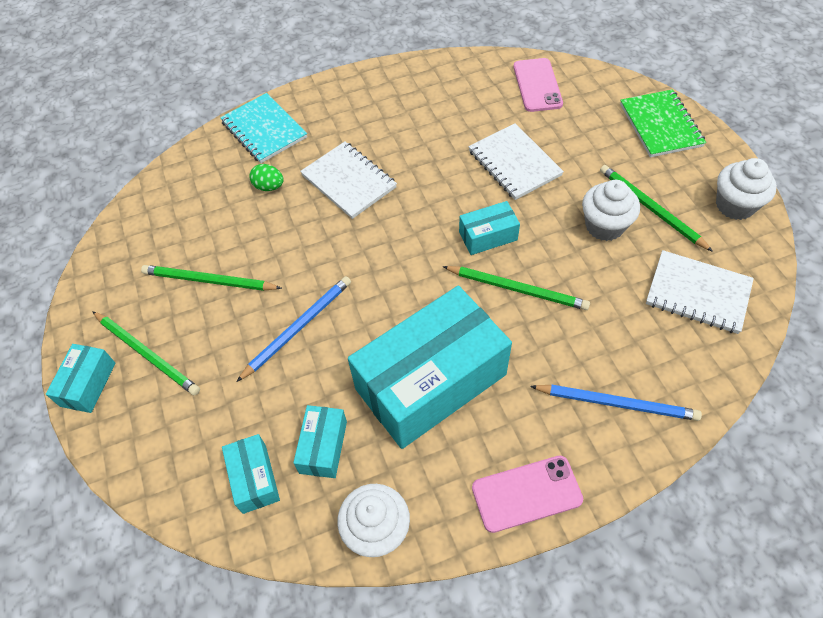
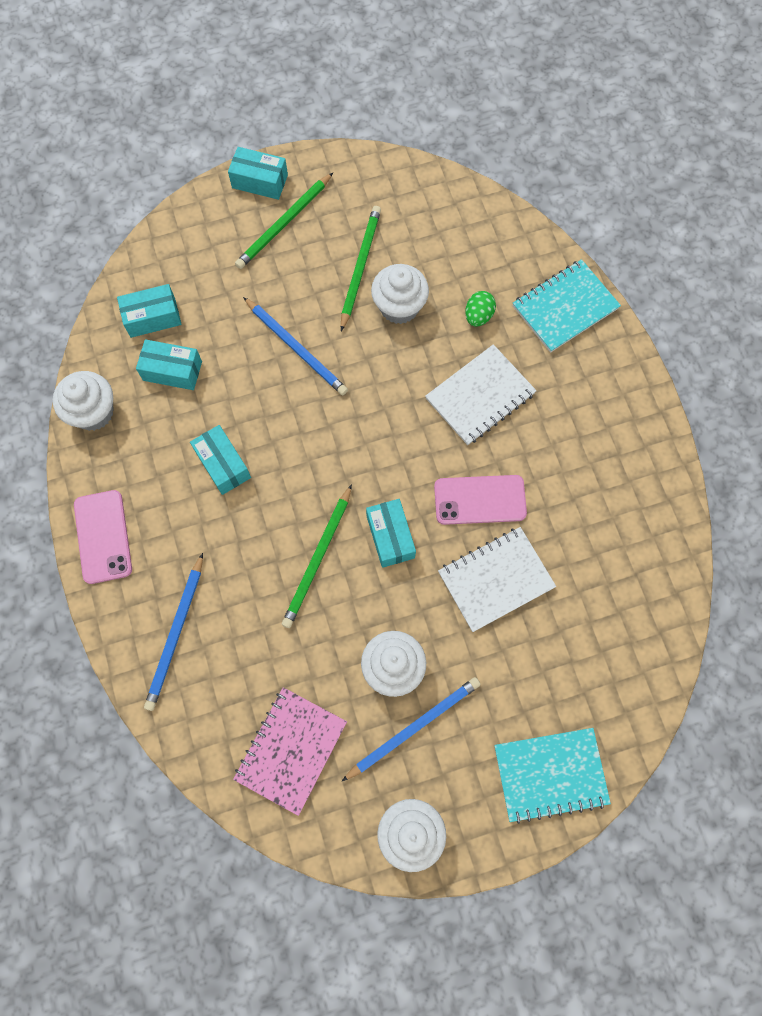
camera: 90 degrees right, 15 degrees up
turquoise box [348,286,512,449] -> turquoise box [190,425,251,495], size x0.44
pink phone [513,58,563,112] -> pink phone moved to [434,475,527,525]
green pencil [600,165,713,252] -> blue pencil [342,677,480,781]
green notebook [620,89,706,157] -> turquoise notebook [494,728,611,824]
white notebook [646,250,754,334] -> pink notebook [233,687,347,816]
none -> white cupcake [371,264,429,324]

